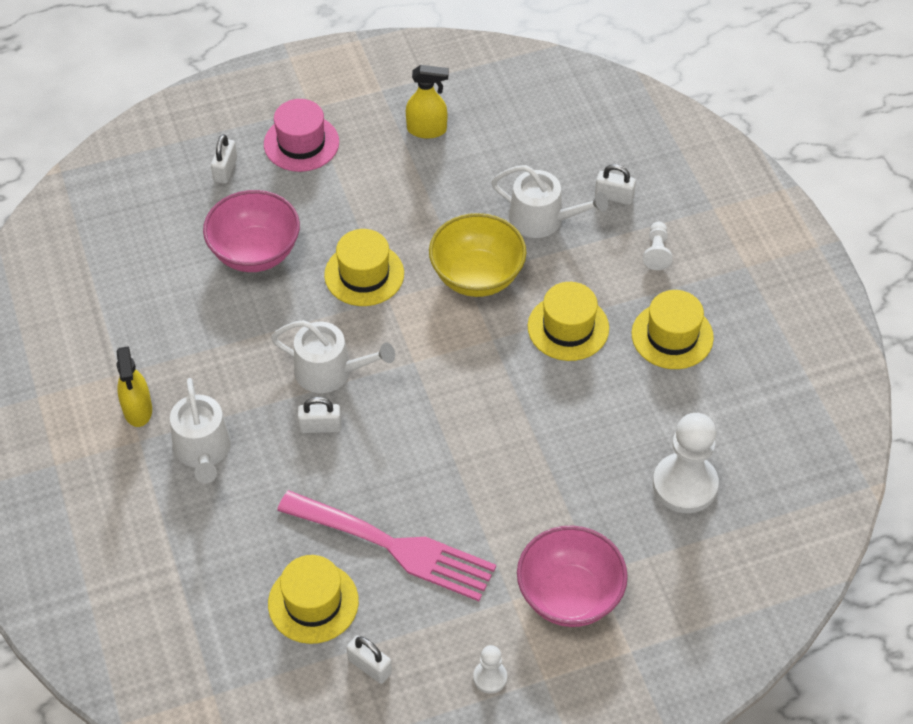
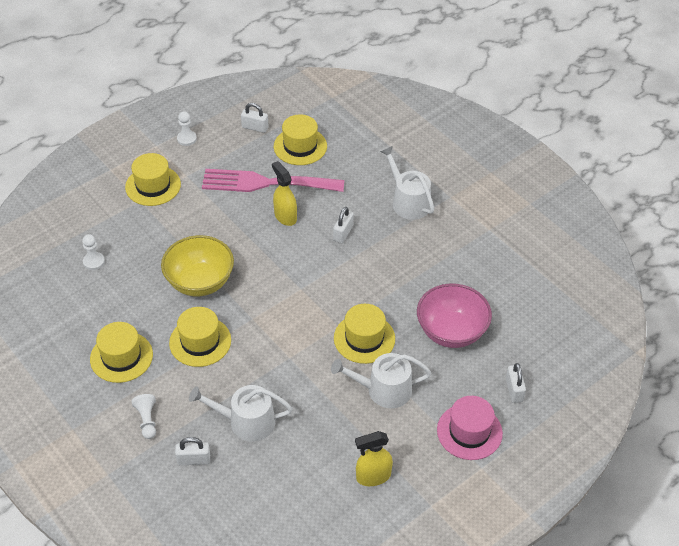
camera: 160 degrees right, 5 degrees down
yellow spray bottle [116,346,152,427] -> yellow spray bottle moved to [272,161,297,226]
white watering can [271,320,395,393] -> white watering can moved to [331,353,431,408]
white padlock [298,397,341,433] -> white padlock turned 45 degrees counterclockwise [333,207,354,243]
yellow bowl [429,213,526,297] -> yellow bowl moved to [161,235,234,296]
pink bowl [517,525,628,627] -> yellow hat [125,153,181,206]
white pawn [653,413,719,513] -> white pawn [82,234,105,270], size x0.49

